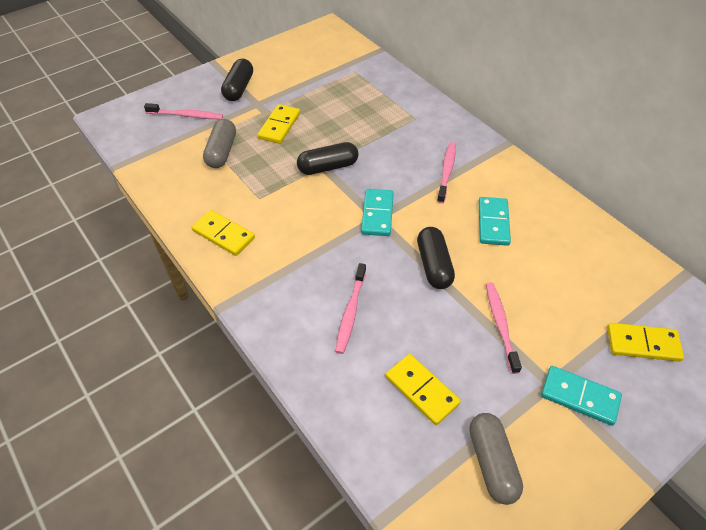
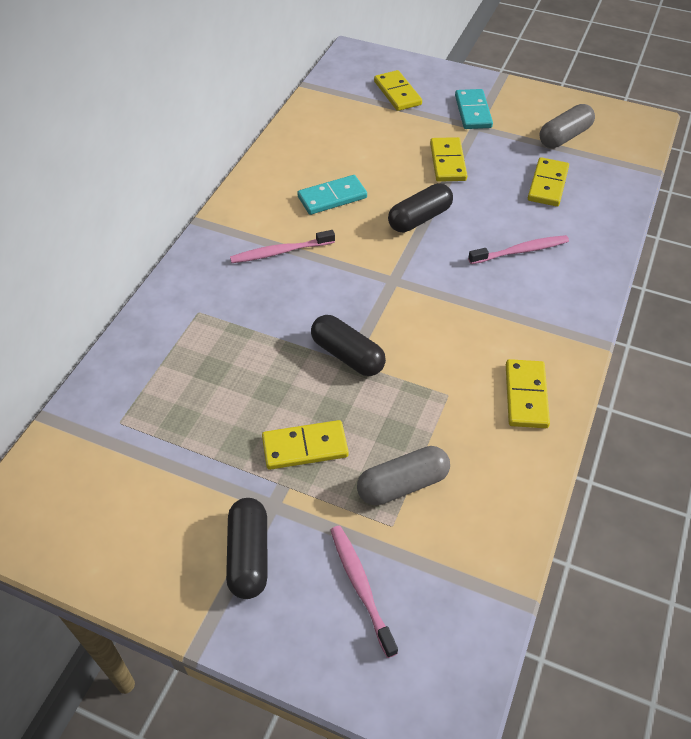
camera: 120 degrees left, 0 degrees up
black capsule [221,59,253,101] -> black capsule turned 75 degrees counterclockwise [226,498,268,599]
turquoise domino [361,189,394,236] -> none
pink toothbrush [486,282,522,374] -> yellow domino [430,137,467,182]

